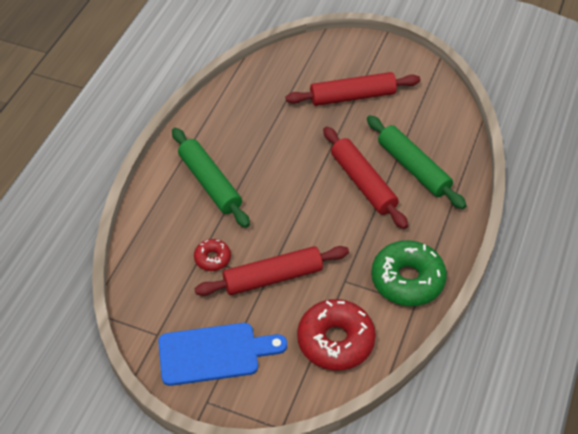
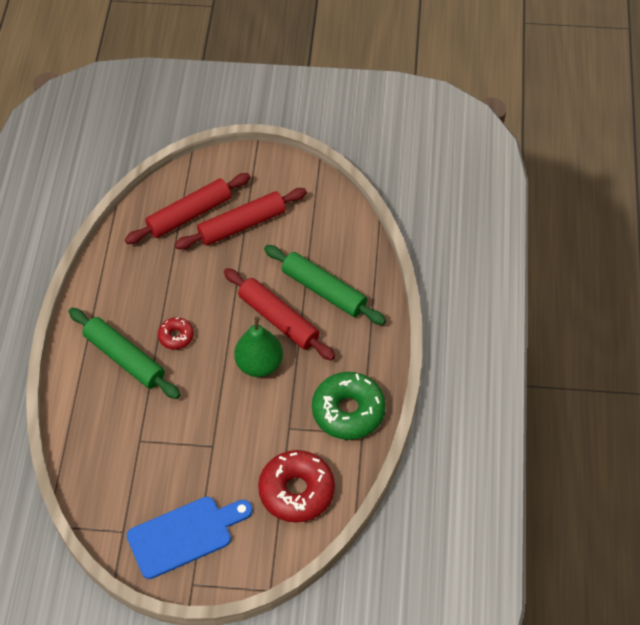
camera: 15 degrees left, 5 degrees up
red donut [194,239,231,271] -> red donut moved to [158,317,194,350]
red rolling pin [195,246,349,296] -> red rolling pin moved to [125,173,251,244]
none -> green pear [234,317,283,377]

